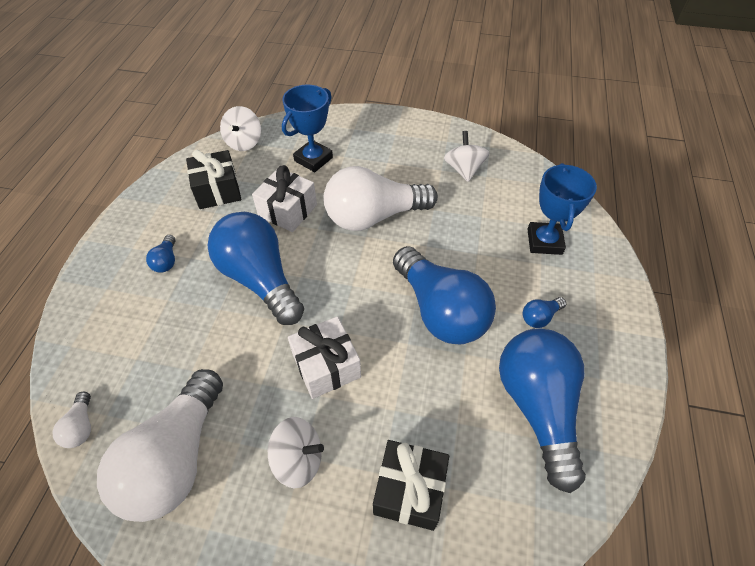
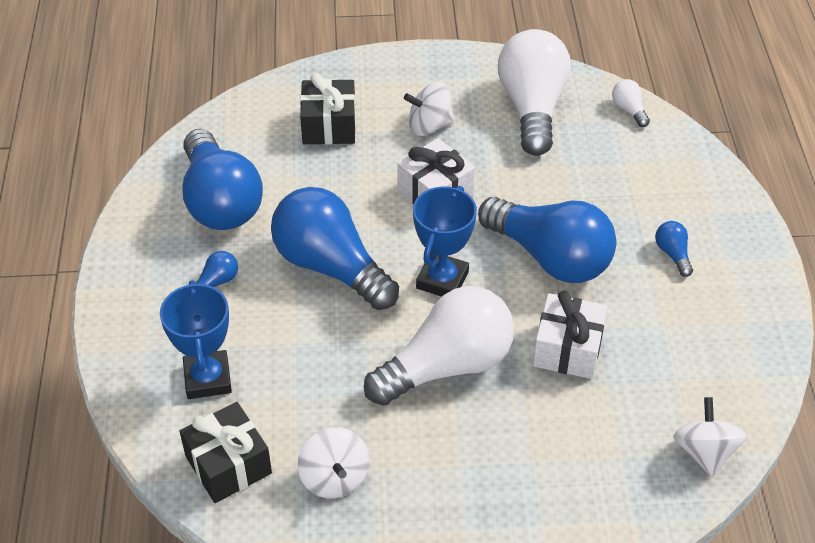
camera: 165 degrees right, 5 degrees down
black gift [186,150,241,209] -> black gift moved to [179,402,272,503]
blue trophy [282,85,333,172] -> blue trophy moved to [413,186,477,297]

